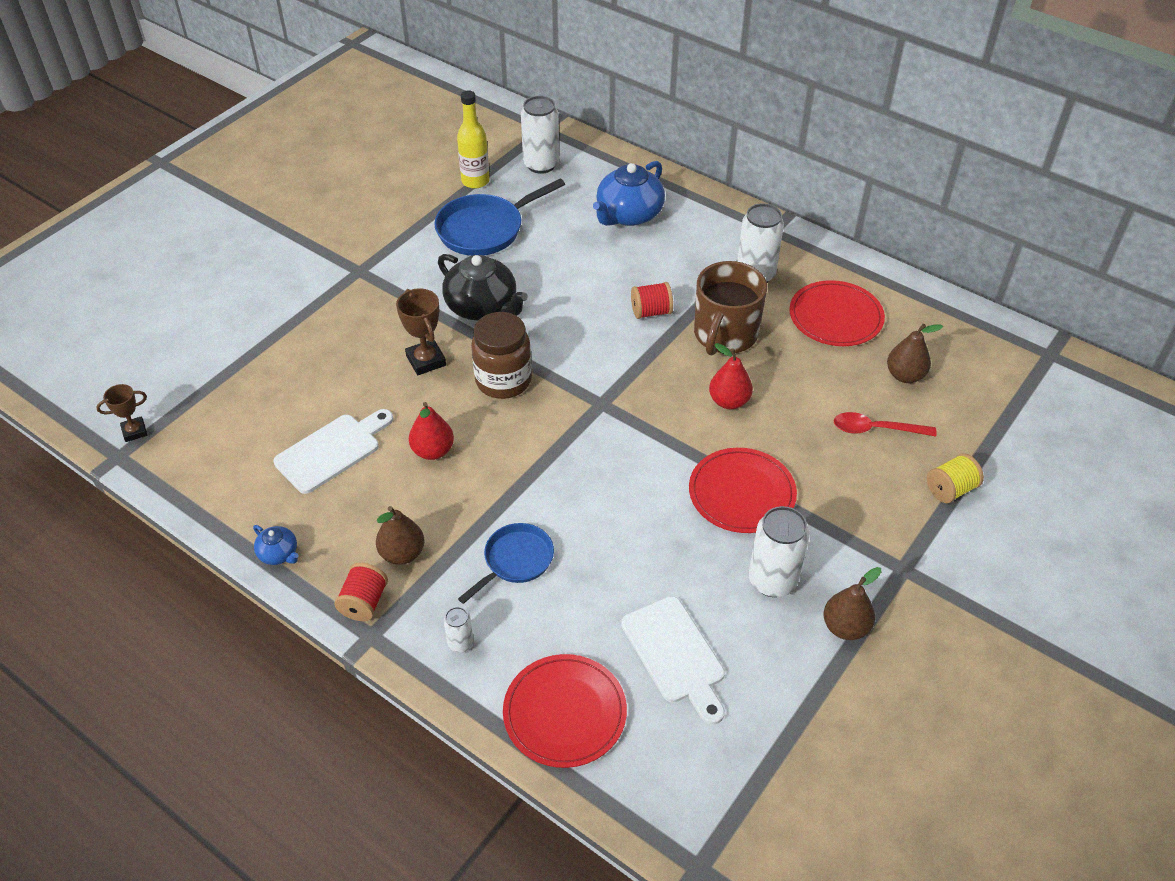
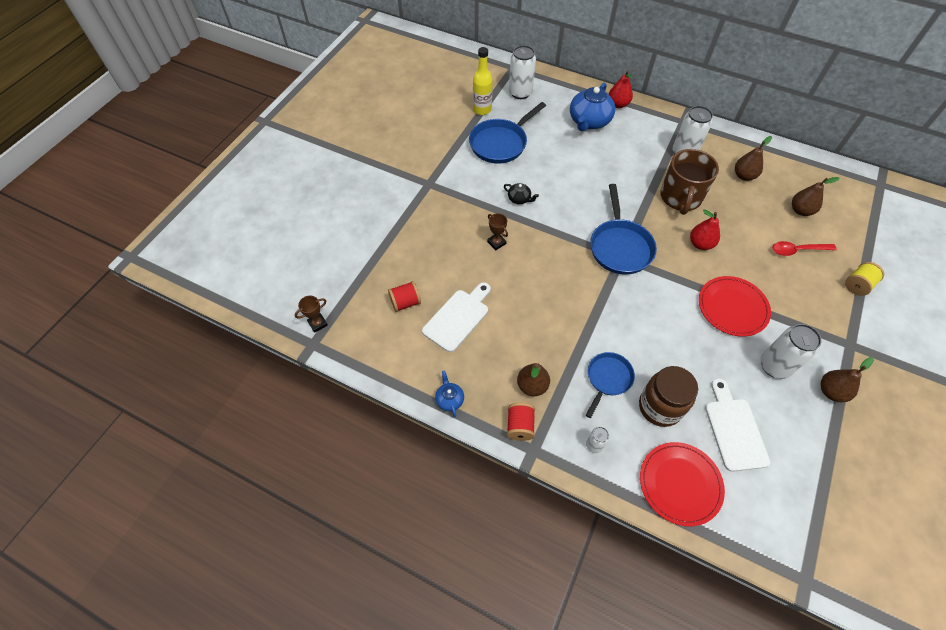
camera: 10 degrees left, 10 degrees up
blue teapot [253,525,299,565] -> blue teapot turned 135 degrees counterclockwise [435,370,464,417]
brown trophy [396,288,446,375] -> brown trophy [487,213,508,250], size x0.66
red pear [409,402,454,460] -> red pear moved to [608,70,633,108]
black teapot [438,254,528,321] -> black teapot [504,183,539,204], size x0.48
brown jar [471,312,532,399] -> brown jar moved to [639,366,698,427]
white cutting board [621,596,725,725] -> white cutting board turned 150 degrees counterclockwise [705,378,770,472]
red spool [631,282,673,319] -> red spool moved to [388,281,421,312]
red plate [789,280,885,346] -> brown pear [735,136,772,181]
none -> blue pan [590,184,657,275]

